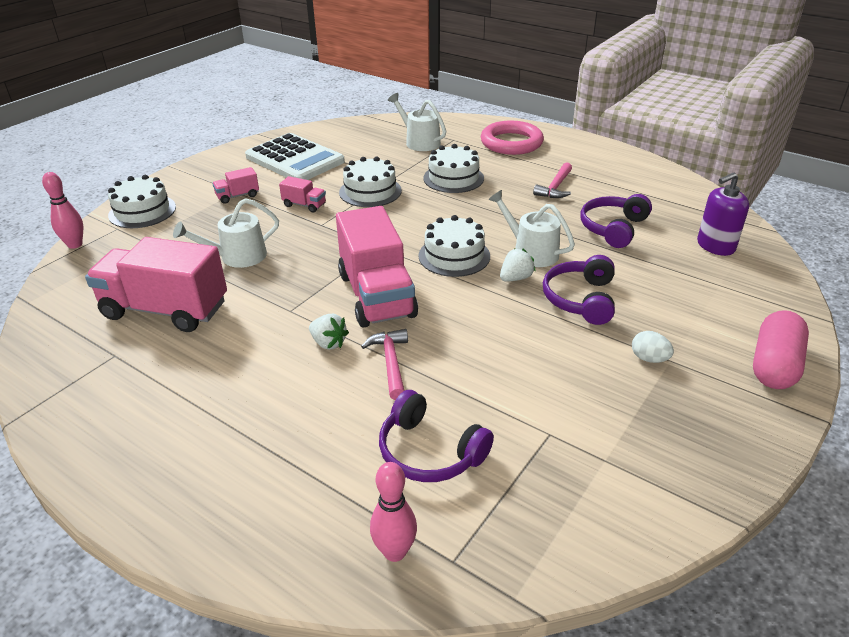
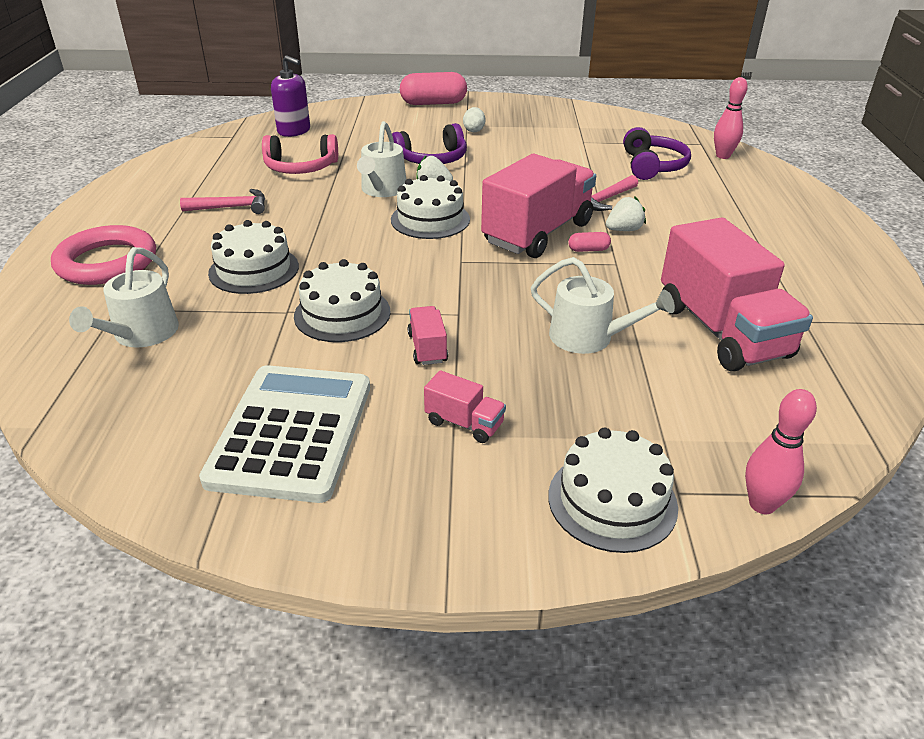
camera: 125 degrees left, 0 degrees up
white strawberry [309,314,349,350] -> white strawberry turned 60 degrees clockwise [606,197,646,231]
purple headphones [580,194,652,248] -> pink headphones [262,134,338,174]
none -> pink capsule [568,232,611,252]

